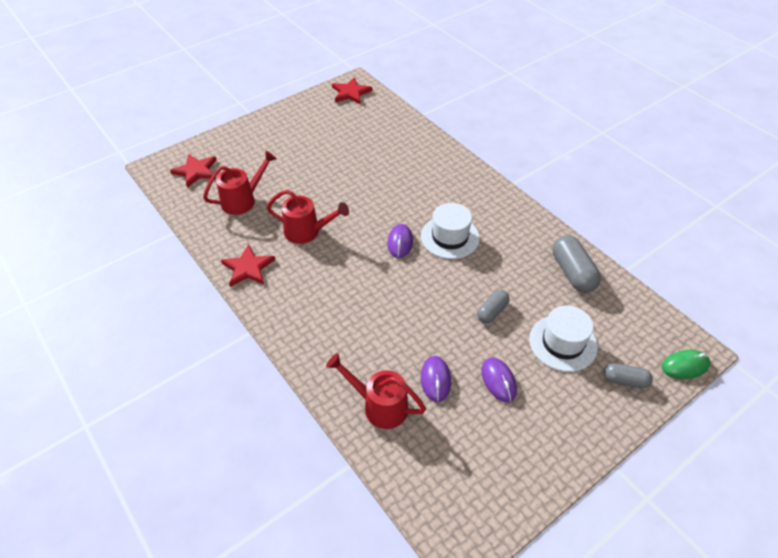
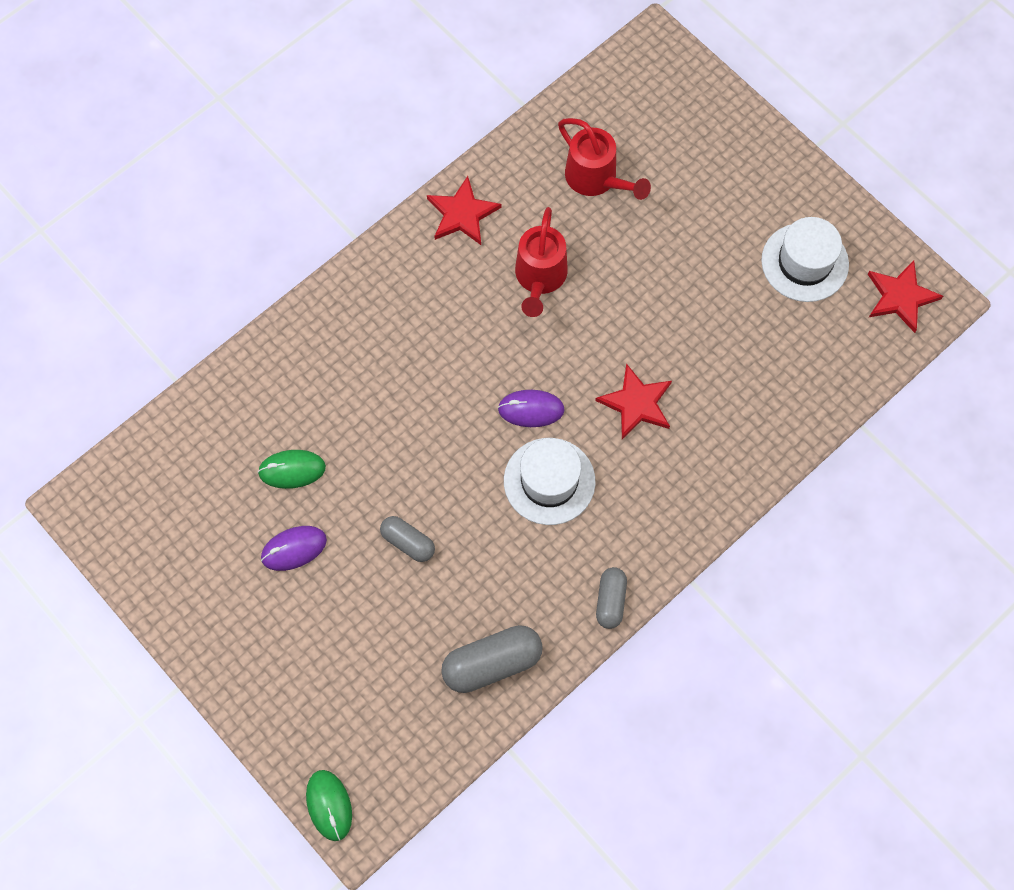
camera: 85 degrees right, 20 degrees up
red star [170,154,217,188] -> red star moved to [595,363,672,439]
red watering can [326,353,426,429] -> none
purple mouse [421,356,451,402] -> green mouse [258,450,326,489]
white hat [529,305,598,372] -> white hat moved to [761,217,849,302]
grey capsule [604,363,653,388] -> grey capsule moved to [596,567,627,629]

